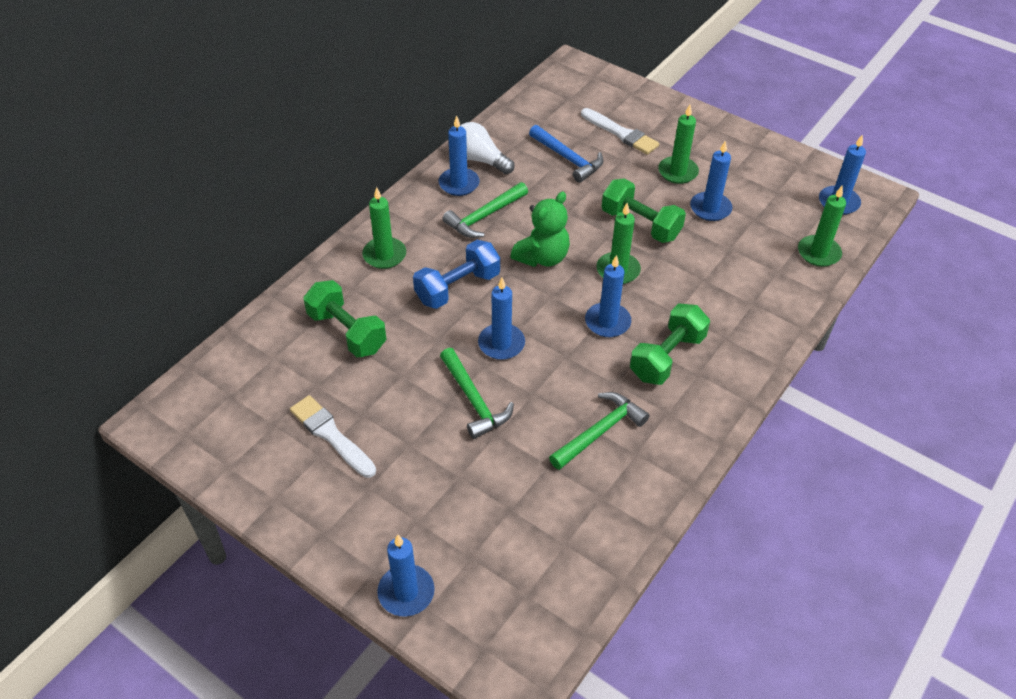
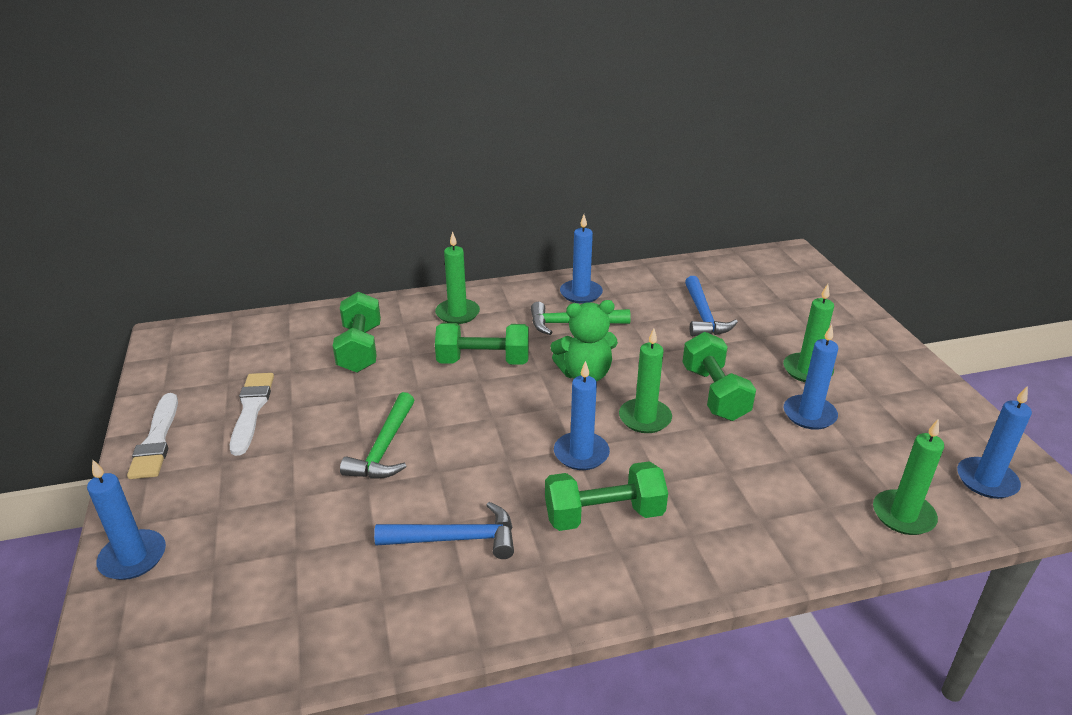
camera: 40 degrees right, 15 degrees down
blue dumbbell [413,240,500,309] -> green dumbbell [435,323,529,365]
white light bulb [460,122,515,174] -> none
blue candle [478,278,525,360] -> none
green hammer [549,392,649,470] -> blue hammer [374,502,514,559]
white brush [581,108,659,155] -> white brush moved to [127,393,178,479]

